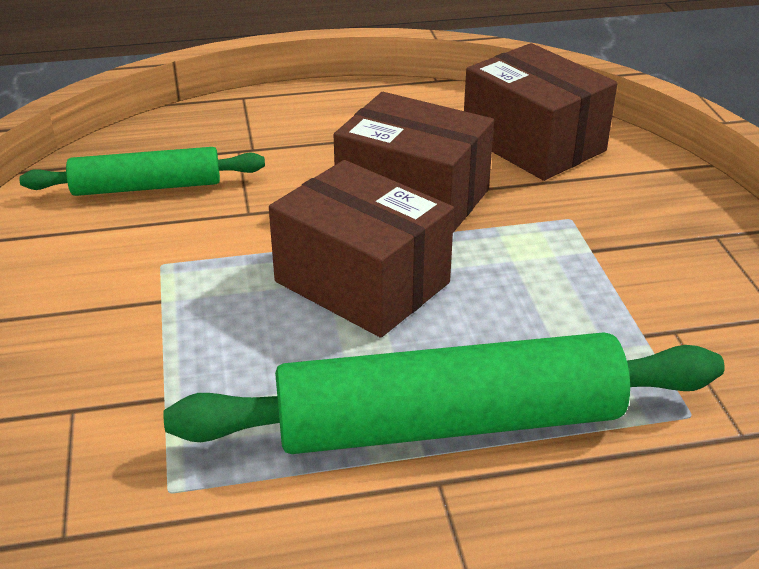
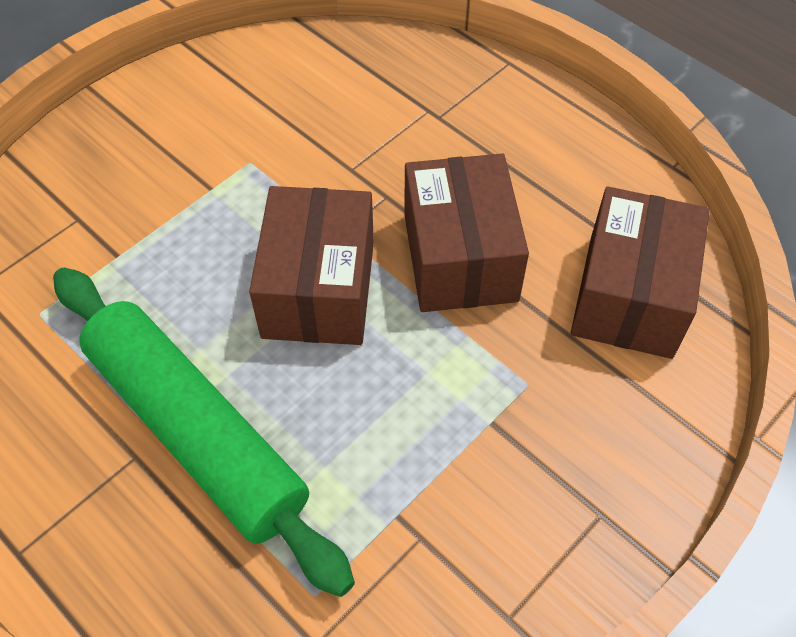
camera: 55 degrees right, 20 degrees up
green rolling pin [19,147,265,196] -> none

